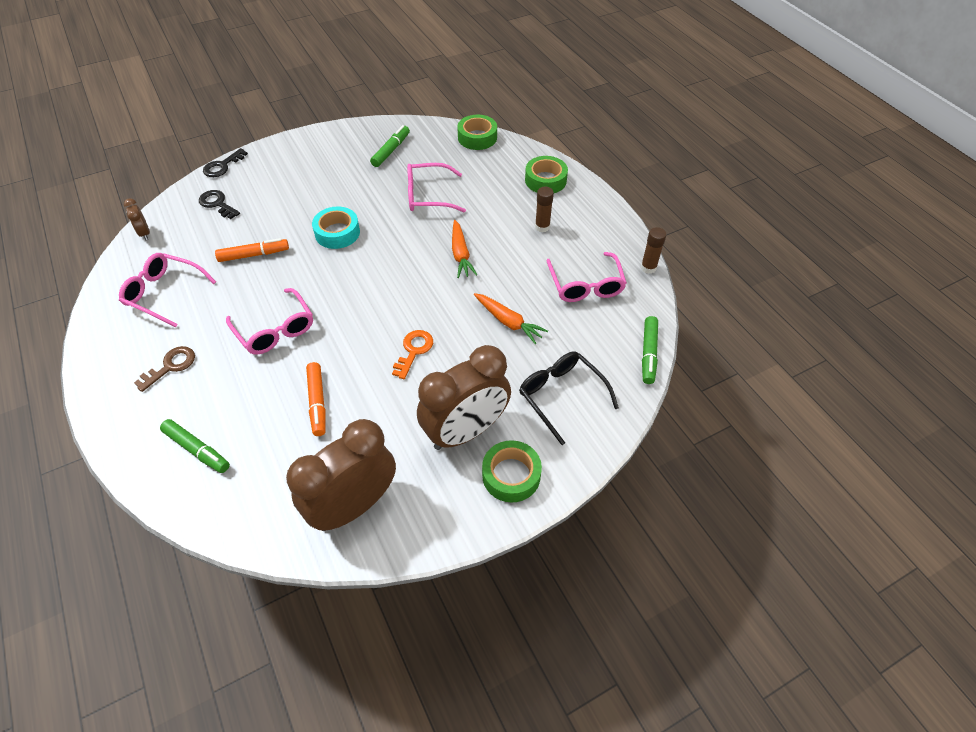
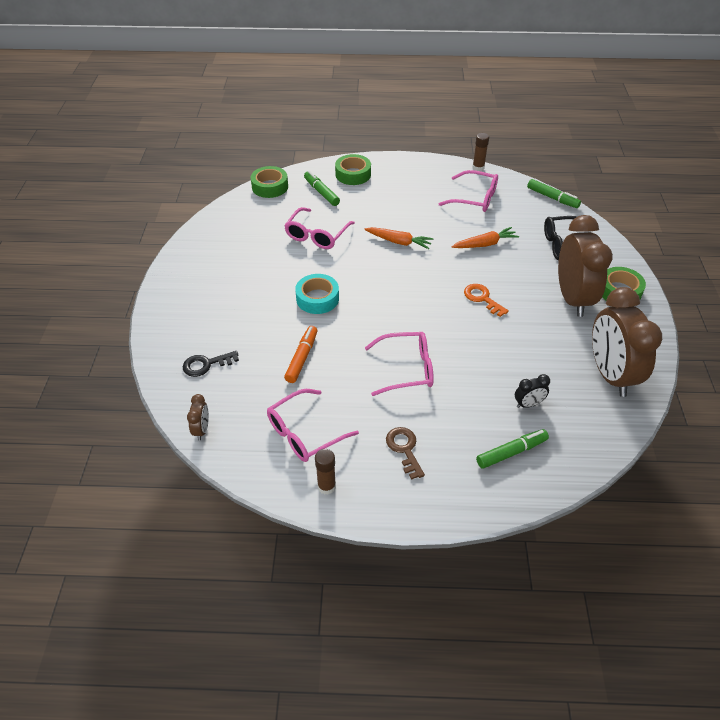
camera: 60 degrees left, 5 degrees down
brown clock [124,198,150,240] -> brown clock turned 90 degrees counterclockwise [187,394,209,440]
black key [203,148,248,177] -> none
orange marker [306,362,326,436] -> none
green marker [370,125,410,167] -> green marker moved to [304,171,340,206]
brown glue stick [535,187,554,232] -> brown glue stick moved to [315,449,336,495]
none -> black clock [515,374,550,408]

